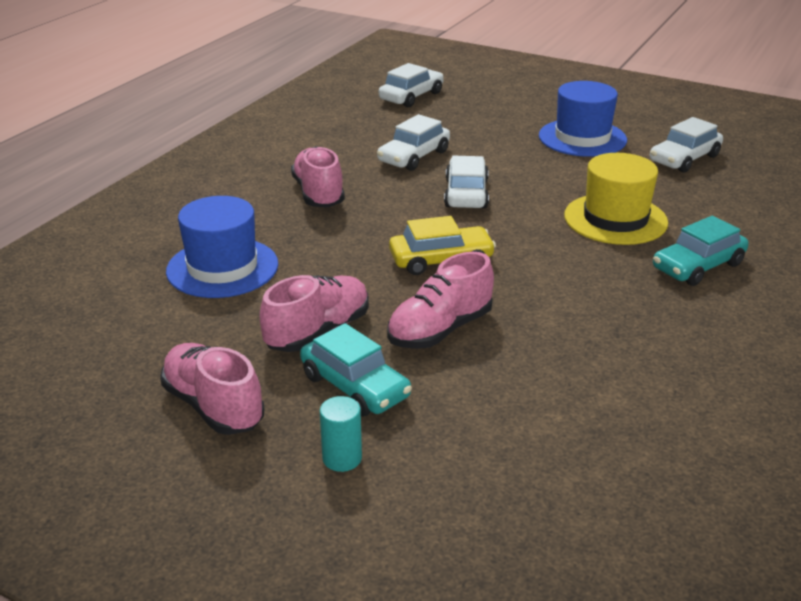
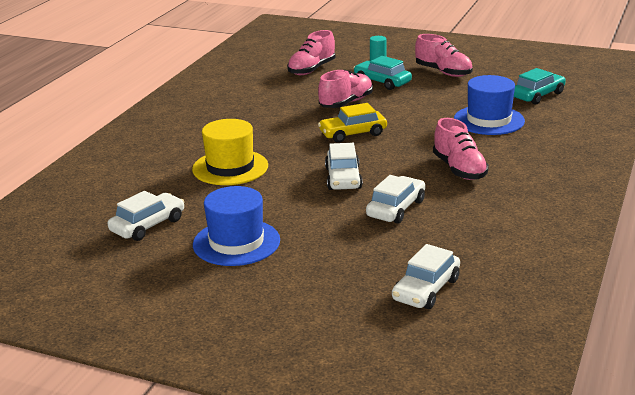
camera: 175 degrees right, 5 degrees down
pink shoe [260,275,369,352] -> pink shoe moved to [287,30,335,75]
turquoise car [653,216,749,286] -> turquoise car moved to [514,68,566,105]

